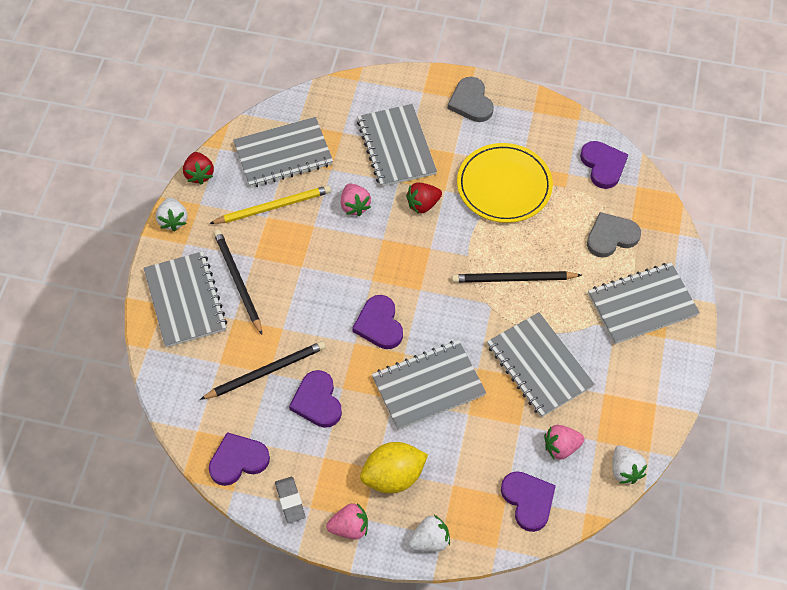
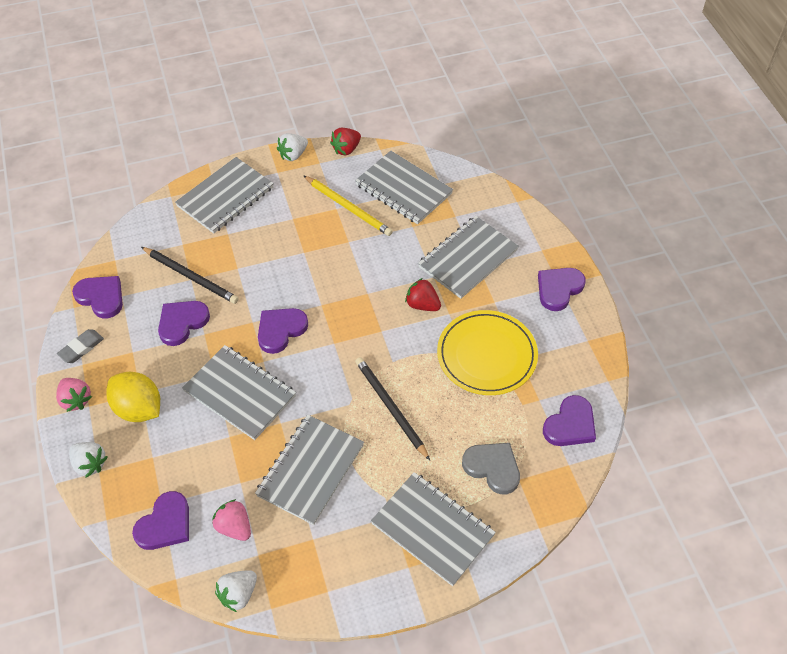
camera: 60 degrees right, 5 degrees down
black pencil [214,230,262,335] -> none
pink strawberry [341,183,371,216] -> none
grey heart [447,77,494,122] -> purple heart [538,268,586,311]

